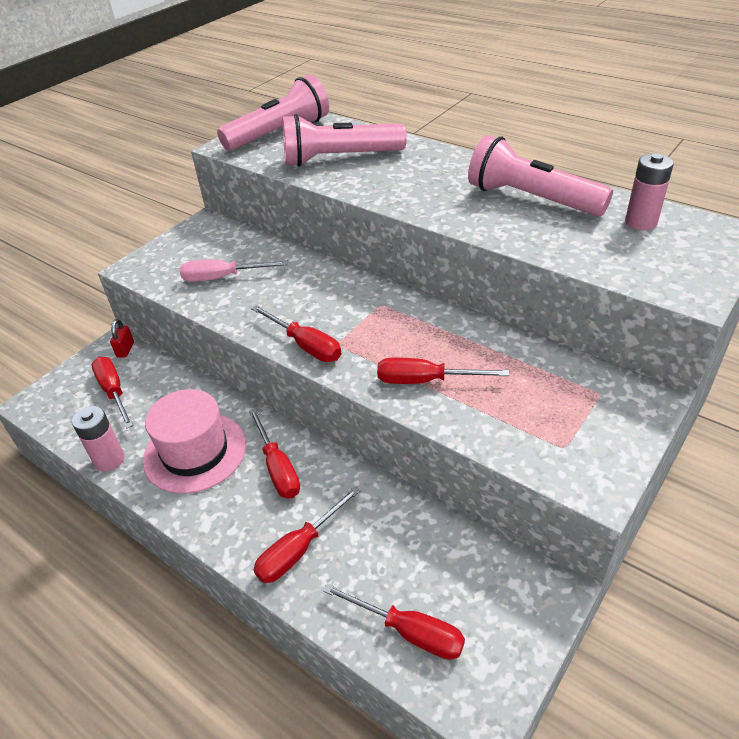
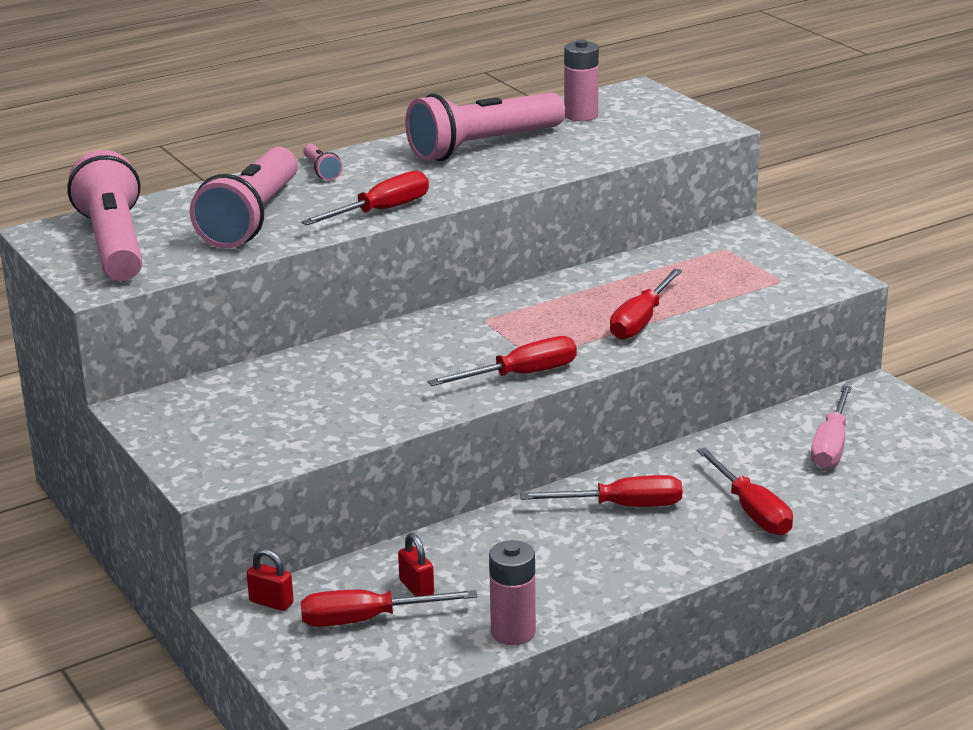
camera: 70 degrees left, 15 degrees down
pink hat [143,389,246,494] -> none
pink screwdriver [180,259,288,282] -> pink screwdriver moved to [811,385,852,469]
red screwdriver [323,584,465,660] -> red screwdriver moved to [301,171,429,225]
none -> pink flashlight [303,144,342,180]
none -> red padlock [398,533,434,596]

